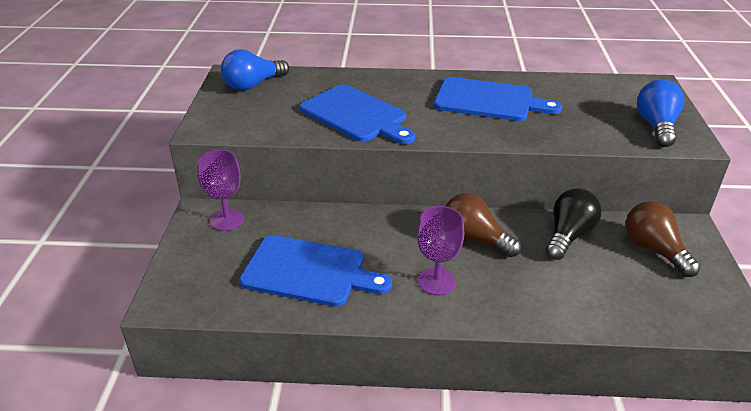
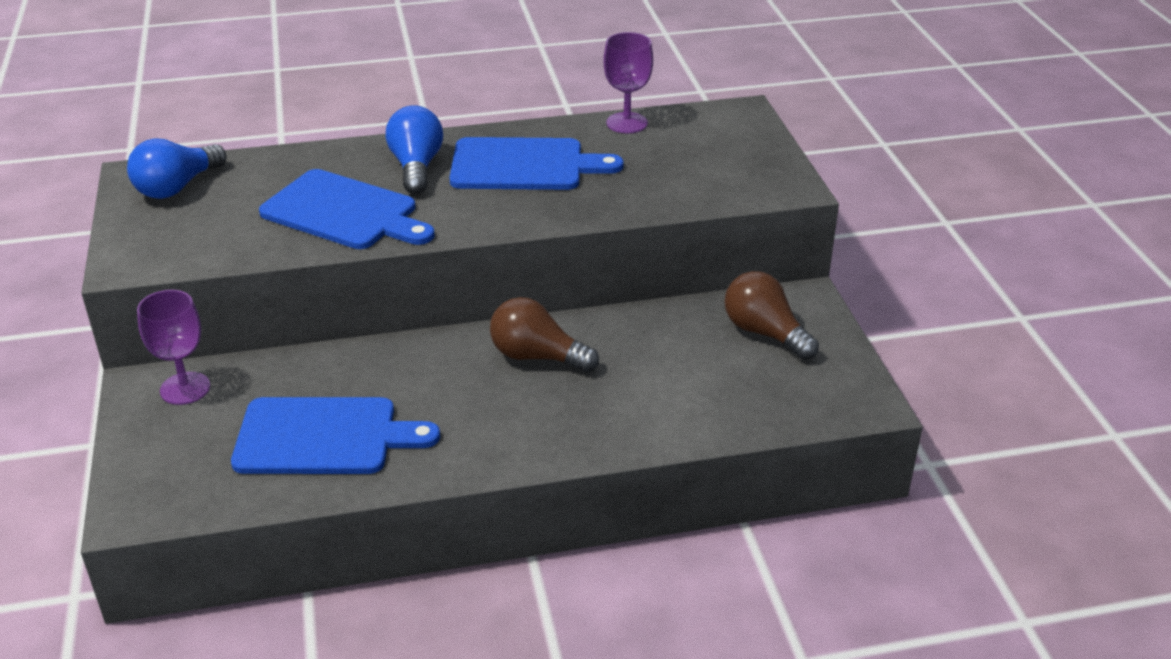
camera: 15 degrees left, 0 degrees up
purple goblet [417,206,464,296] -> purple goblet moved to [603,32,653,133]
black light bulb [545,188,601,260] -> none
blue light bulb [637,79,684,147] -> blue light bulb moved to [386,105,443,194]

